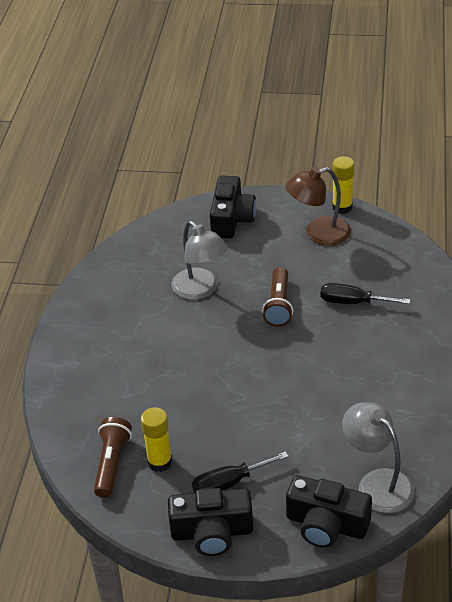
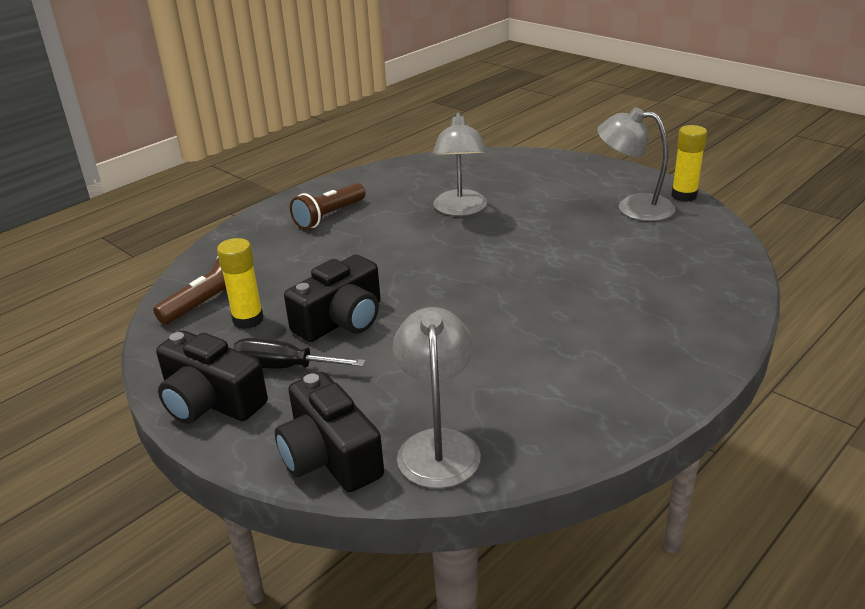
camera: 35 degrees right, 10 degrees down
black camera [210,176,256,239] -> black camera moved to [284,255,381,342]
brown flashlight [262,267,293,327] -> brown flashlight moved to [290,183,366,229]
brown lamp [285,167,351,246] -> grey lamp [597,107,675,221]
black screwdriver [320,283,410,304] -> none

